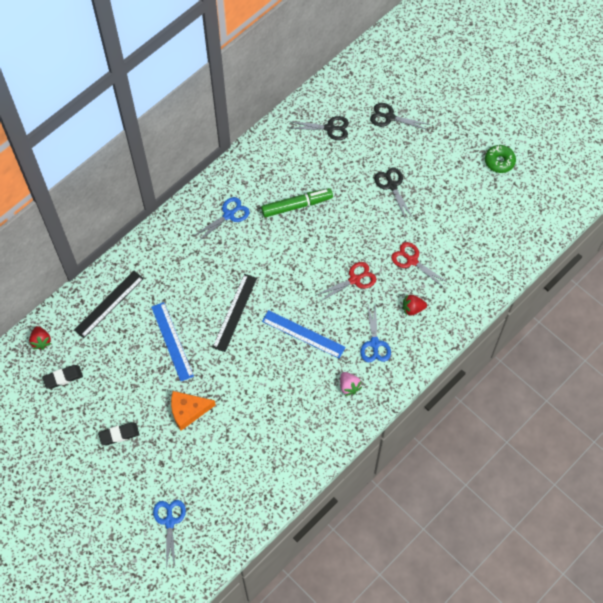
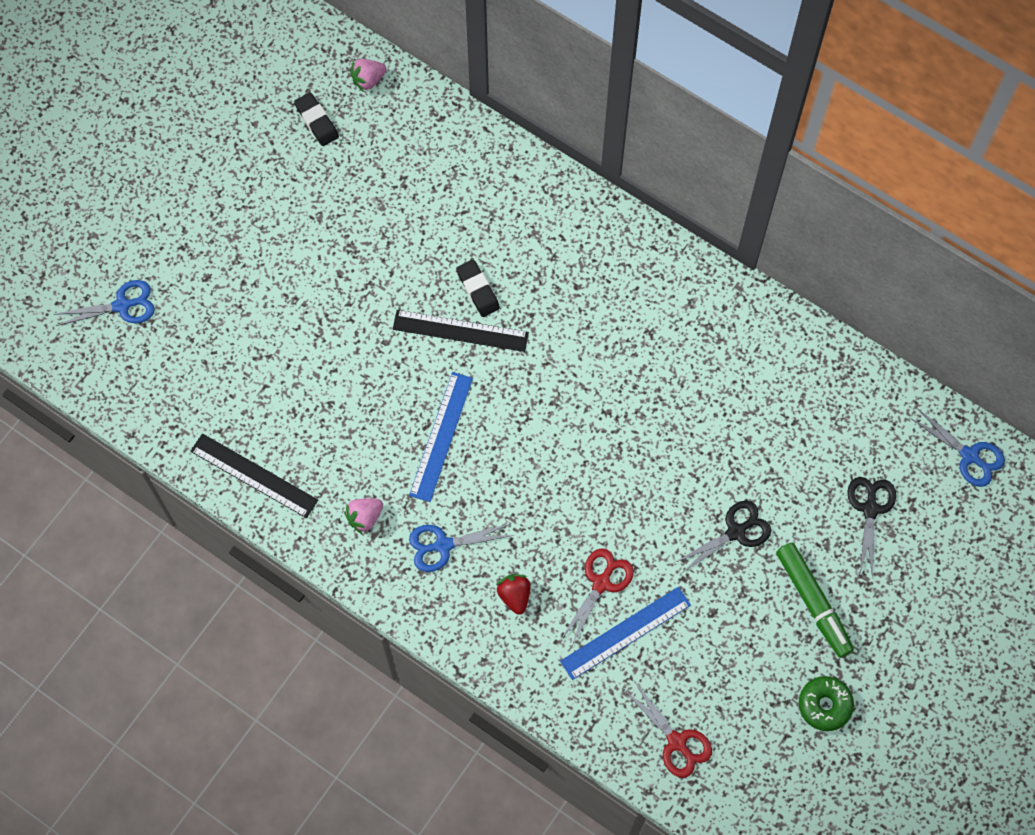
camera: 80 degrees right, 5 degrees up
red strawberry [29,326,52,350] -> pink strawberry [350,59,387,91]
black ruler [74,271,144,338] -> black ruler moved to [190,433,318,518]
black eraser [98,422,140,445] -> black eraser moved to [456,260,500,317]
blue ruler [151,302,194,381] -> blue ruler moved to [560,587,691,680]
orange cheese [171,391,216,431] -> none
blue scissors [194,197,250,241] -> blue scissors moved to [909,408,1005,487]
green marker [261,188,333,217] -> green marker moved to [776,543,854,658]
black scissors [289,116,349,140] -> none
red scissors [315,262,376,301] -> red scissors moved to [625,681,712,778]

